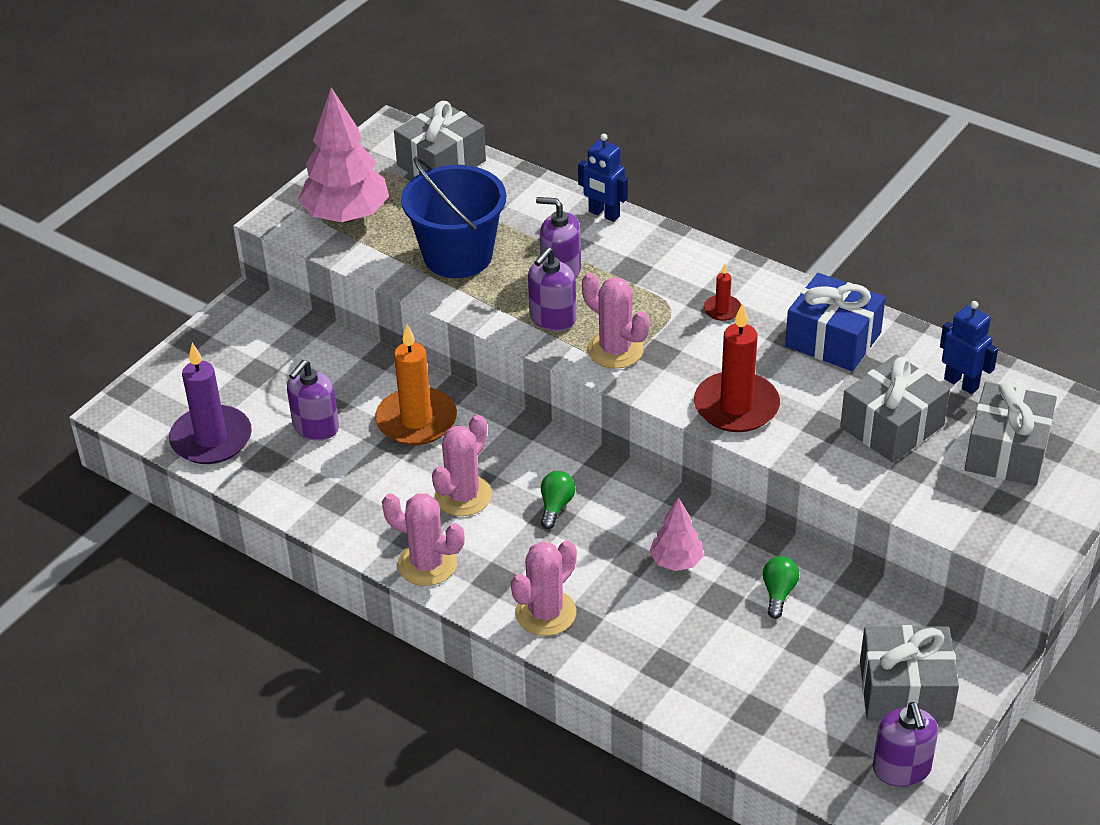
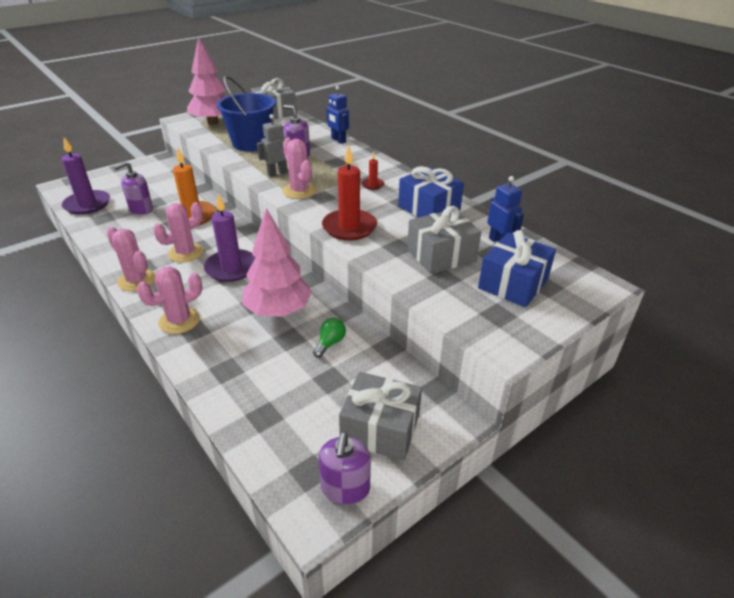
camera: 15 degrees right, 5 degrees down
purple soap dispenser [528,247,576,331] -> grey robot [257,114,290,177]
green light bulb [541,471,575,529] -> purple candle [204,194,256,282]
pink tree [649,497,704,571] -> pink tree [242,208,312,317], size x1.90
grey gift [965,381,1057,486] -> blue gift [478,230,556,307]

